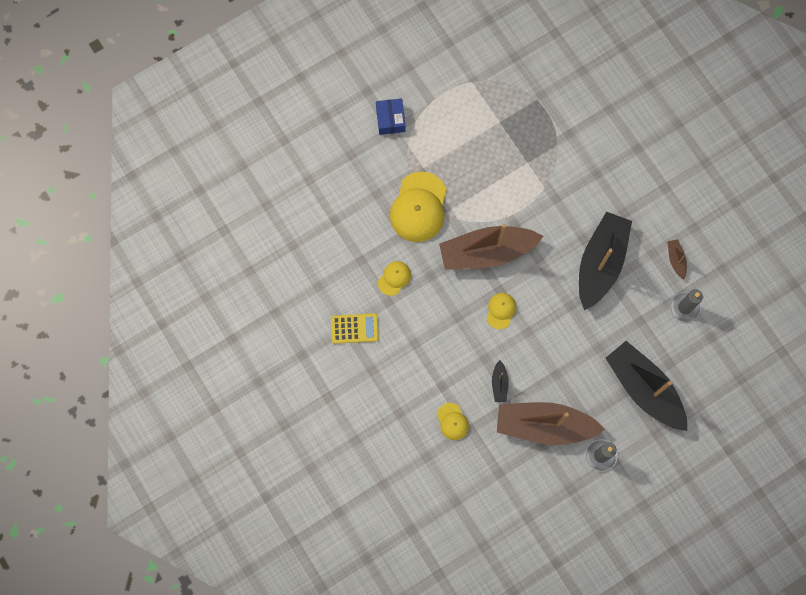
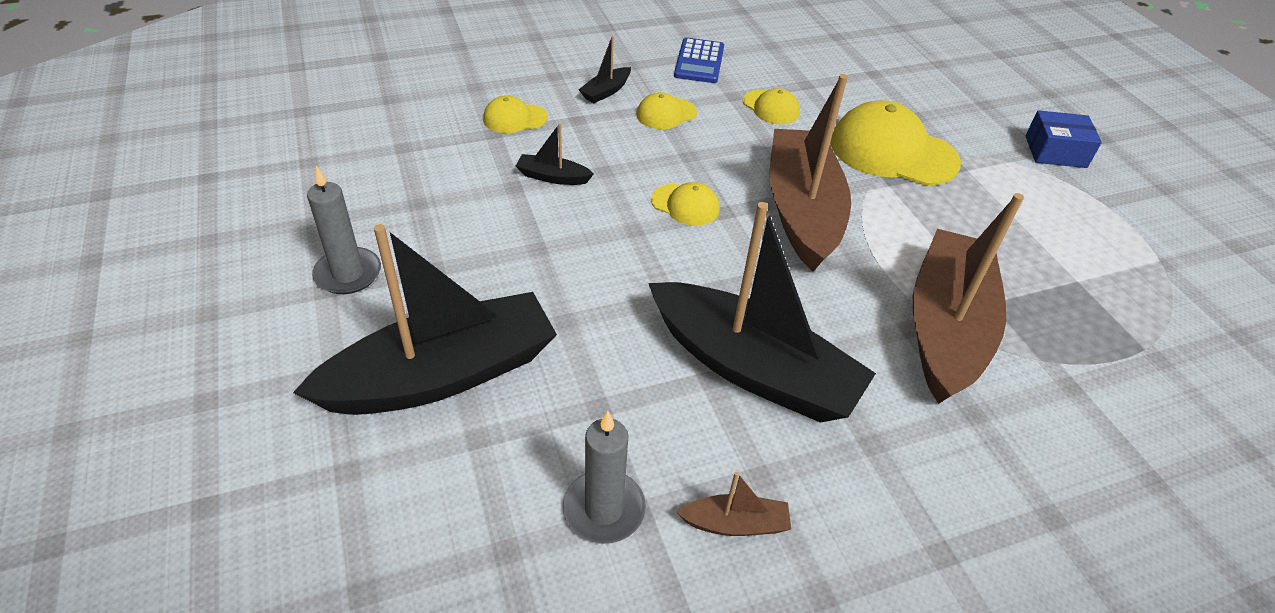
camera: 100 degrees right, 30 degrees down
yellow calculator [331,313,379,344] -> blue calculator [674,38,724,83]
brown boat [497,402,605,445] -> brown boat moved to [913,193,1024,404]
none -> black boat [579,36,631,103]
none -> yellow cap [637,92,697,129]

